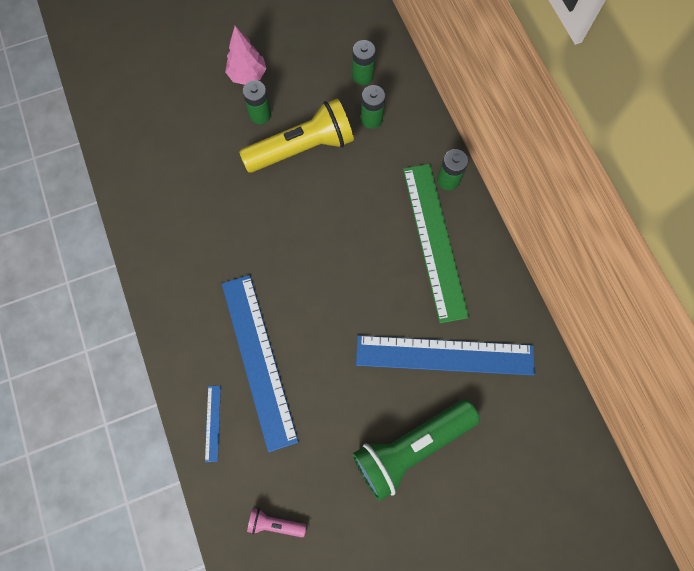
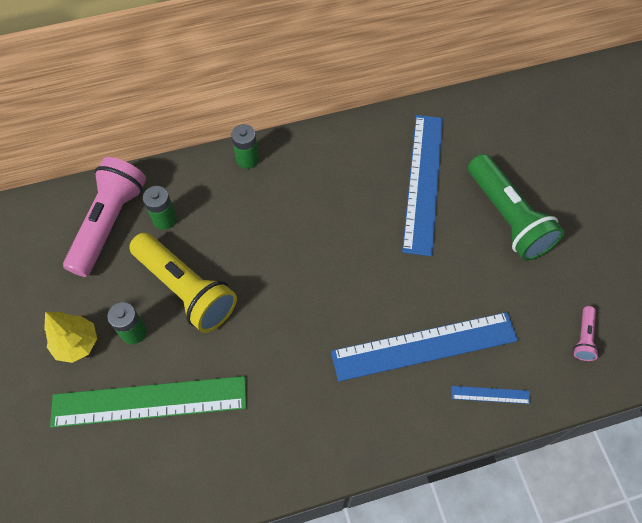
camera: 85 degrees left, 10 degrees down
pink tree [225,26,267,85] -> yellow tree [44,312,97,363]
yellow flashlight [239,98,354,173] -> yellow flashlight turned 150 degrees clockwise [129,233,237,333]
green battery [352,40,376,85] -> pink flashlight [63,157,146,277]
green ruler [403,164,469,323] -> green ruler moved to [50,376,247,428]

